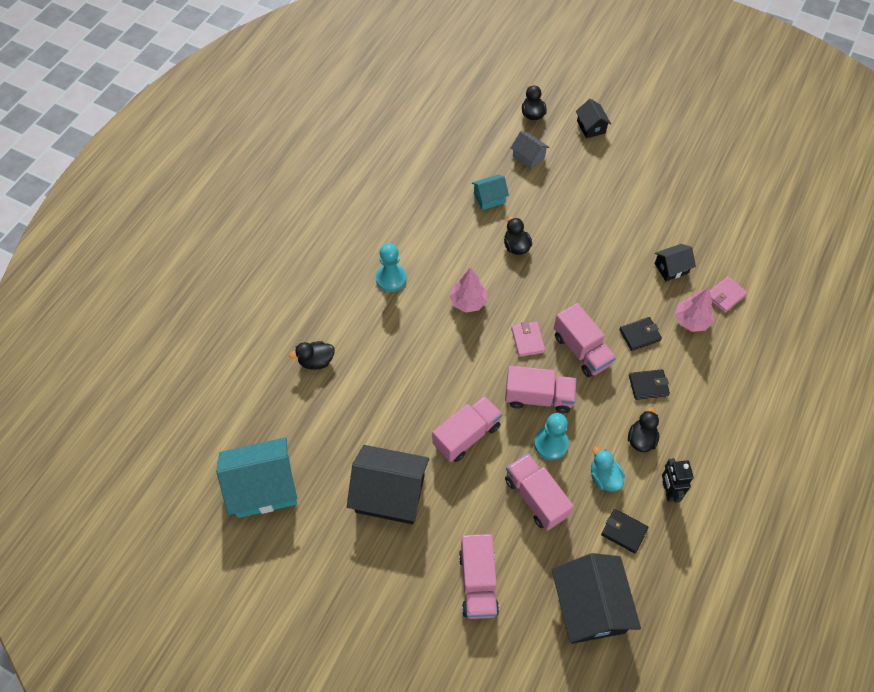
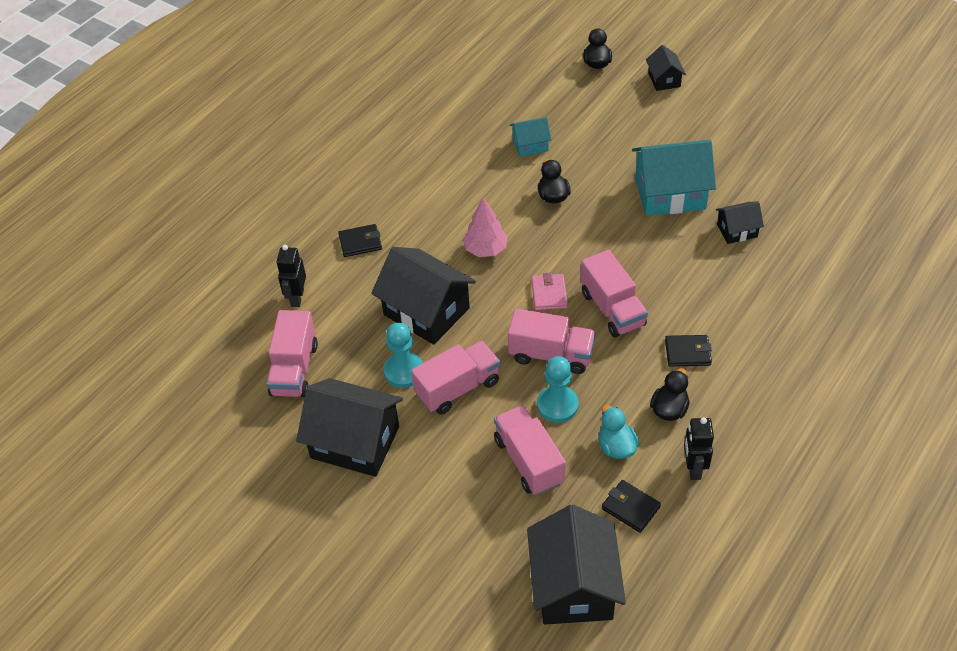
camera: 10 degrees right, 10 degrees down
turquoise house [216,437,297,518] -> turquoise house moved to [632,140,716,216]
black duck [289,341,335,370] -> black robot [277,245,306,307]
turquoise pawn [376,243,407,292] -> turquoise pawn moved to [383,323,423,388]
pink truck [459,534,499,619] -> pink truck moved to [266,310,318,398]
grey house [511,131,550,169] -> none
black wallet [619,317,662,351] -> black wallet moved to [338,224,382,257]
pink tree [675,287,714,332] -> none
pink wallet [710,276,748,313] -> none
none -> black house [371,247,476,345]

